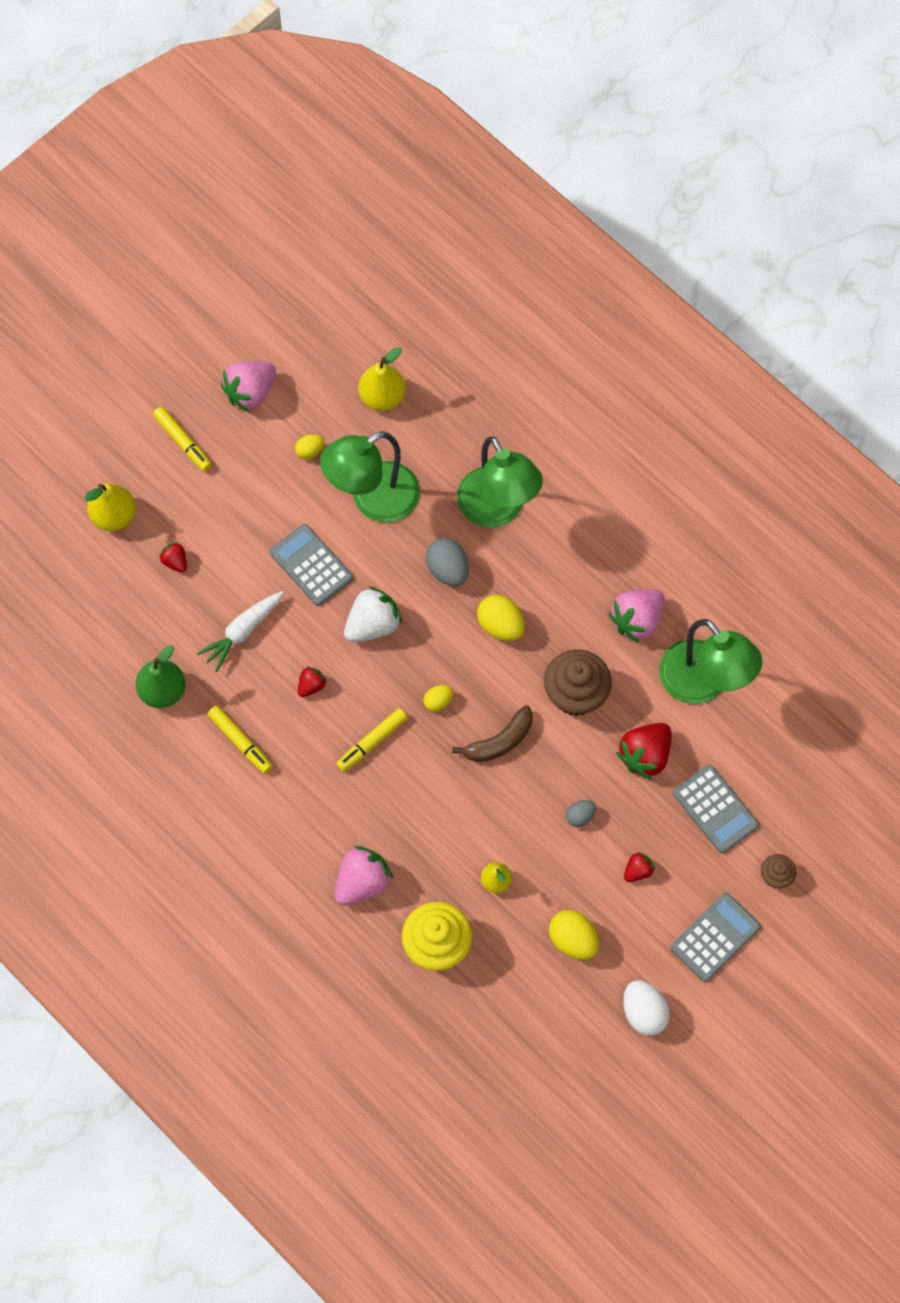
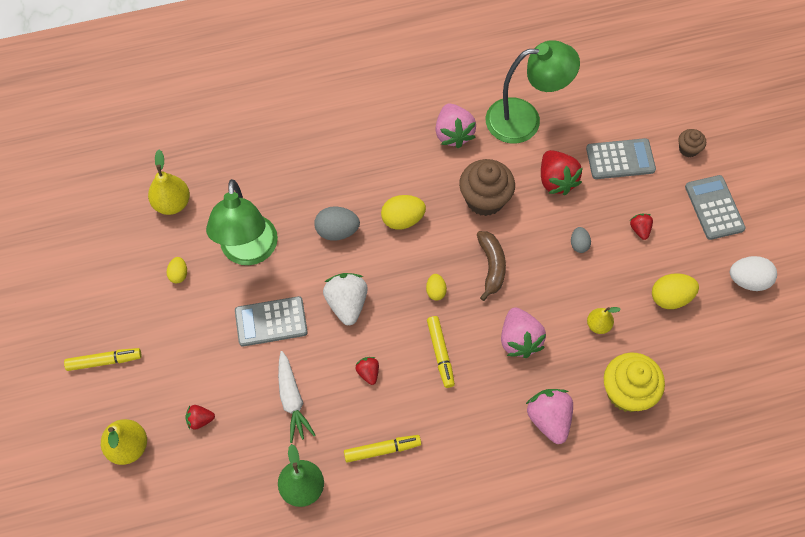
camera: 60 degrees left, 5 degrees down
pink strawberry [221,361,276,412] -> pink strawberry moved to [501,307,546,358]
green lamp [457,436,543,528] -> none

